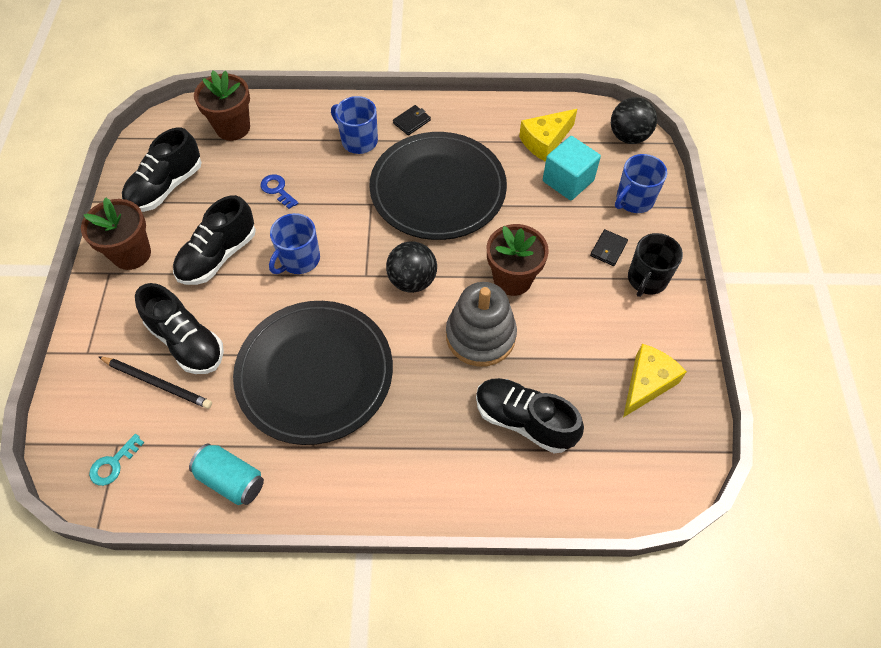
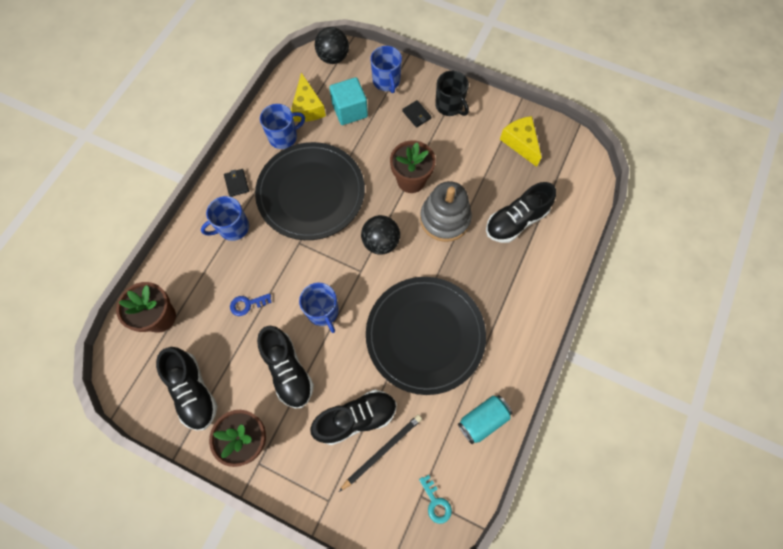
camera: 65 degrees left, 10 degrees up
none -> blue mug [260,104,305,149]

